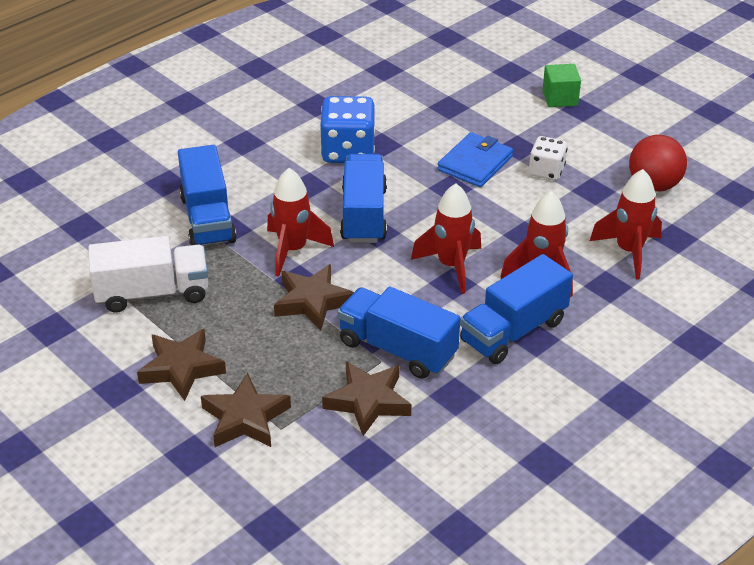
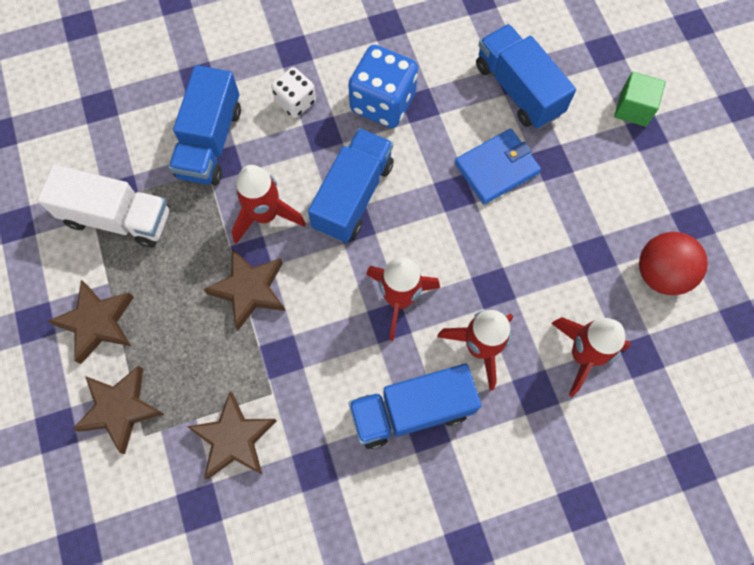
camera: 25 degrees right, 30 degrees up
blue truck [337,287,460,379] -> blue truck moved to [476,24,576,129]
white dice [529,136,567,180] -> white dice moved to [271,67,316,118]

